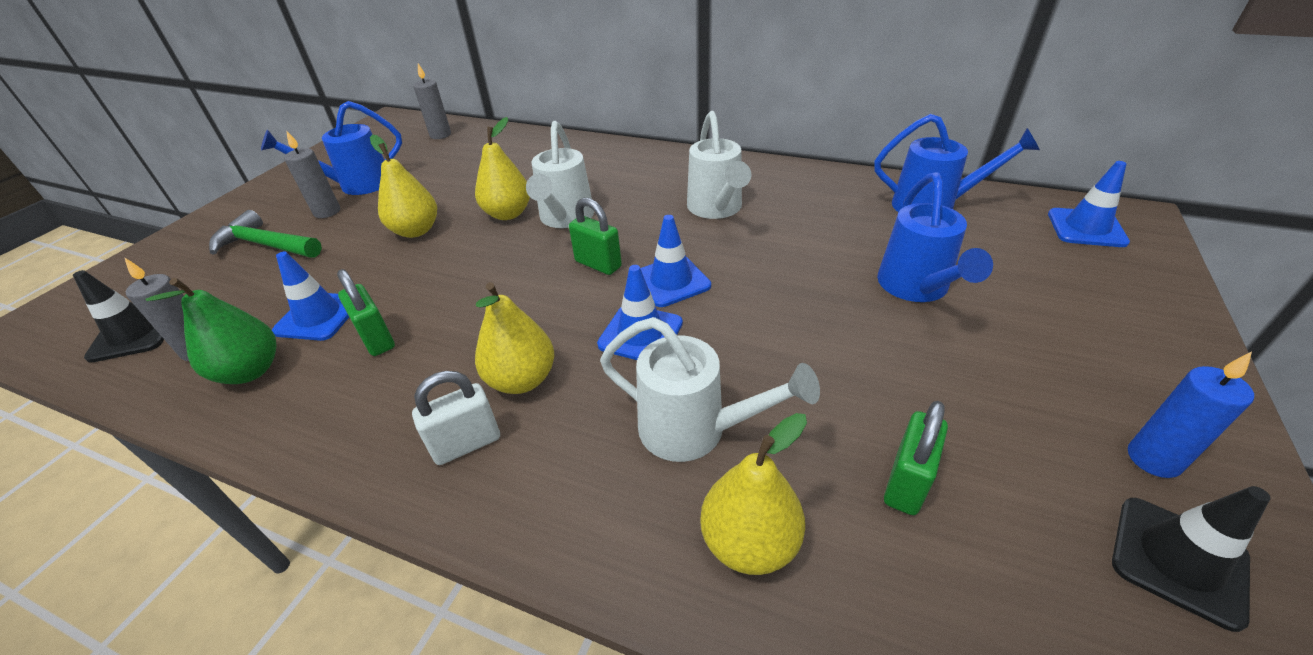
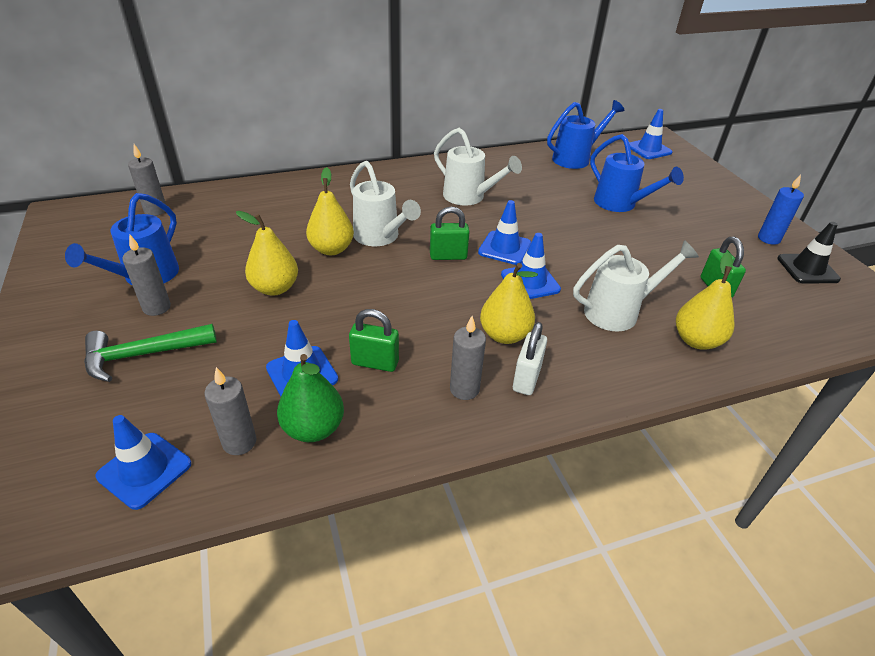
camera: 45 degrees left, 0 degrees up
black traffic cone [73,270,164,363] -> blue traffic cone [96,415,191,510]
none -> grey candle [450,316,486,400]

